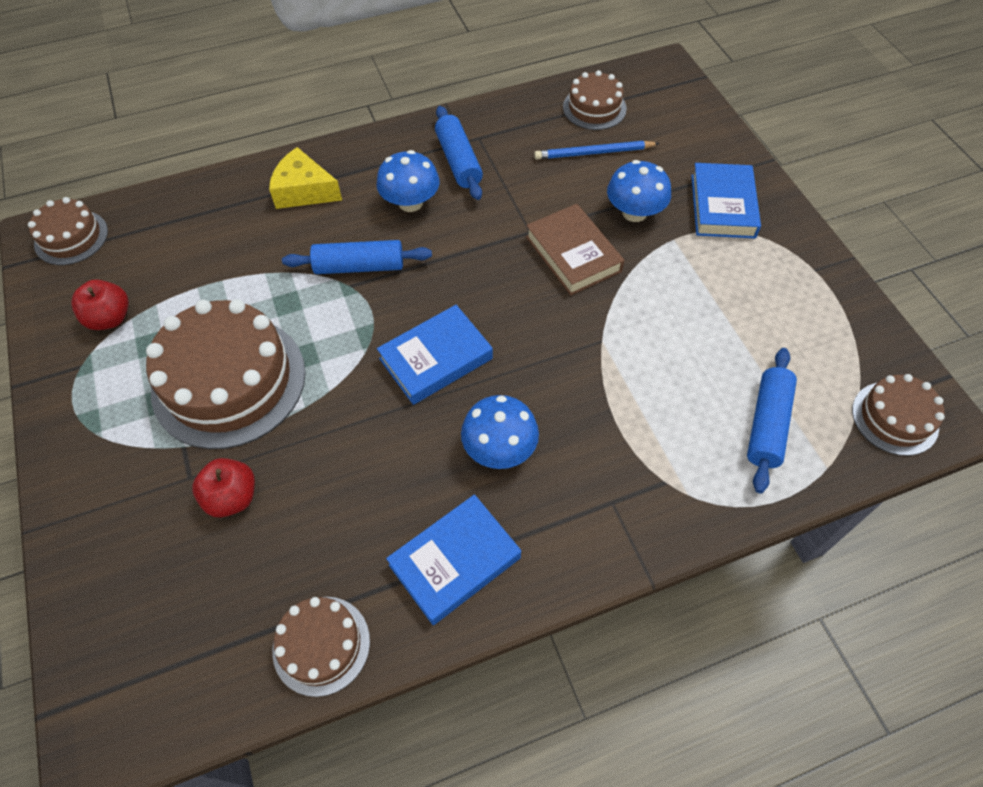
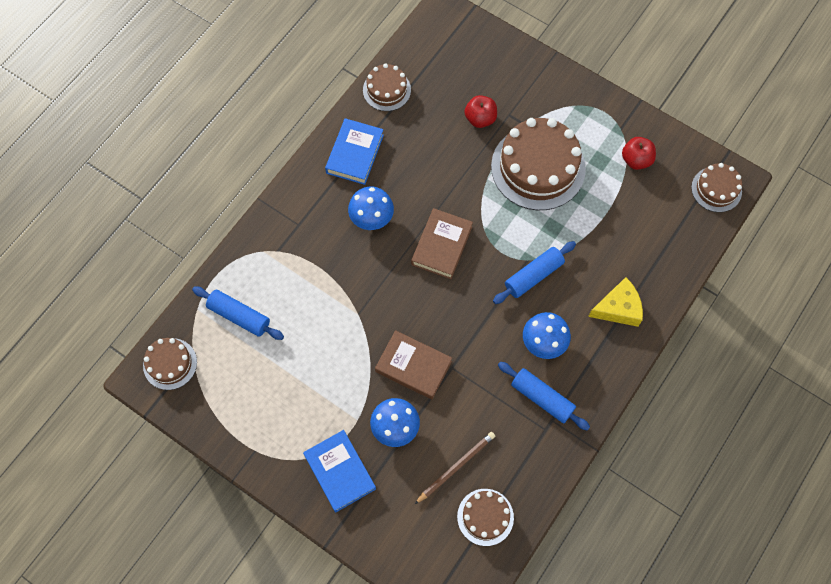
camera: 145 degrees right, 10 degrees up
blue book [377,305,493,405] -> brown book [411,208,473,279]
blue pencil [534,141,660,160] -> brown pencil [415,432,495,504]
blue rolling pin [747,348,797,493] -> blue rolling pin turned 45 degrees counterclockwise [192,287,284,340]

